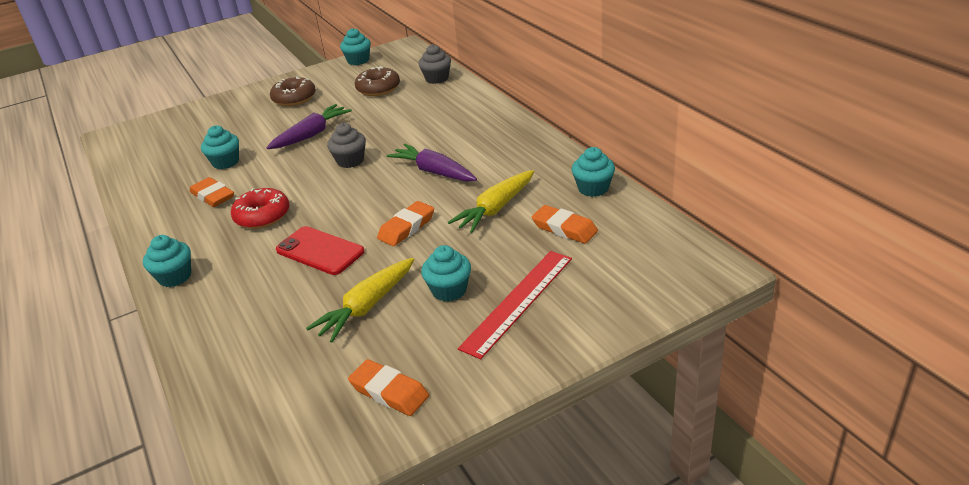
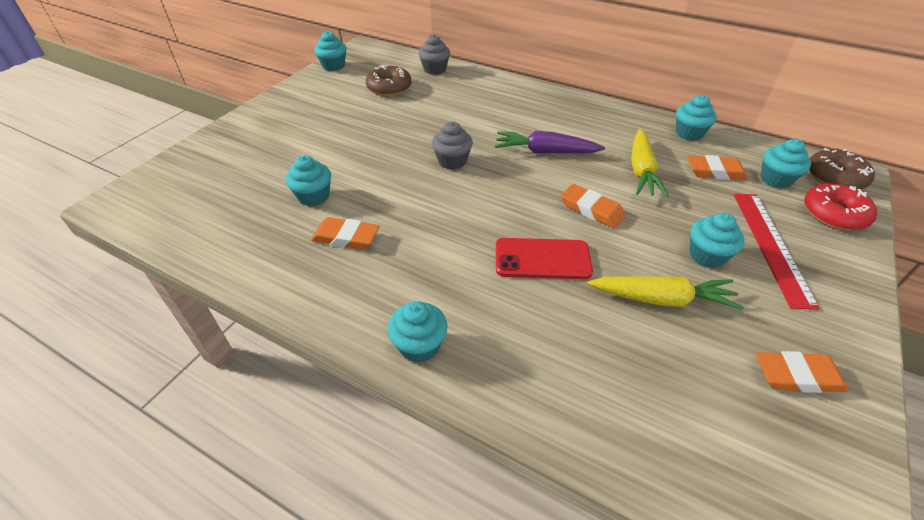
camera: 35 degrees left, 10 degrees up
red donut [231,188,289,229] -> red donut moved to [804,183,877,231]
purple carrot [266,104,352,149] -> none
brown donut [270,76,316,106] -> brown donut moved to [809,148,875,190]
yellow carrot [306,258,414,343] -> yellow carrot turned 90 degrees counterclockwise [588,276,744,310]
orange eraser [377,201,434,246] -> orange eraser turned 60 degrees counterclockwise [561,184,625,228]
none -> turquoise cupcake [760,139,811,188]

